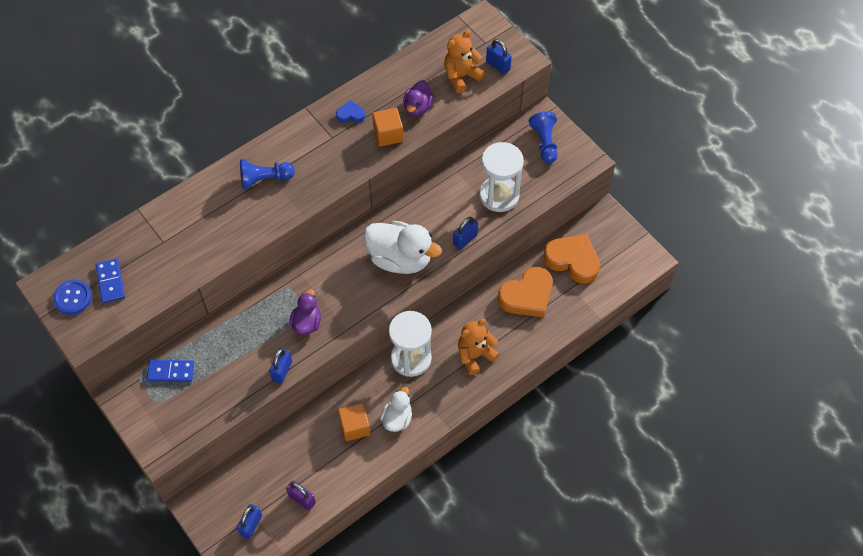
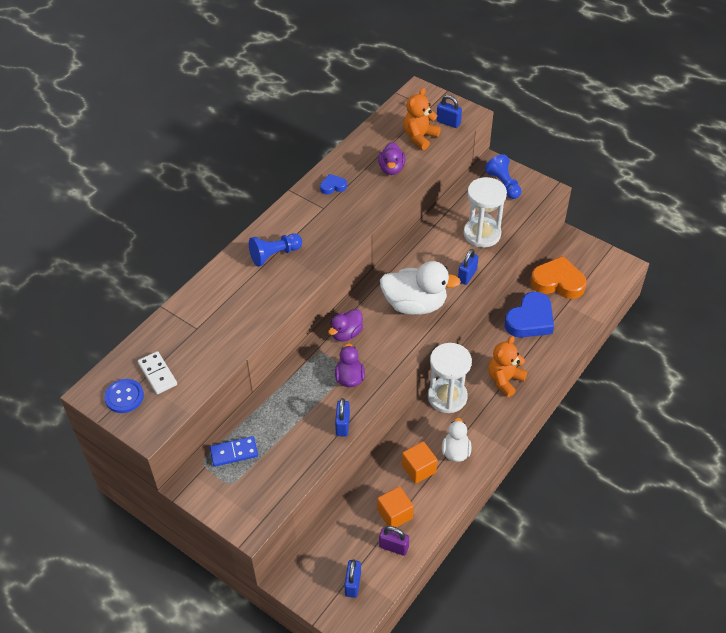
camera: 15 degrees left, 10 degrees down
blue domino [96,258,125,303] -> white domino [138,351,177,394]
orange cube [372,108,403,147] -> orange cube moved to [377,486,414,527]
orange heart [498,267,553,317] -> blue heart [505,292,554,338]
none -> purple duck [328,309,363,341]

